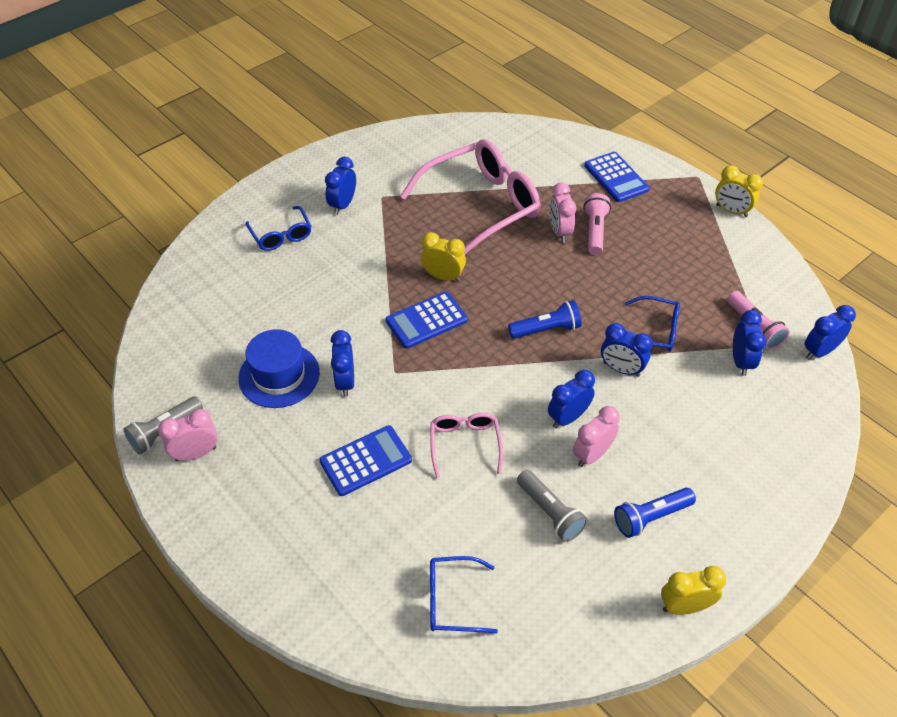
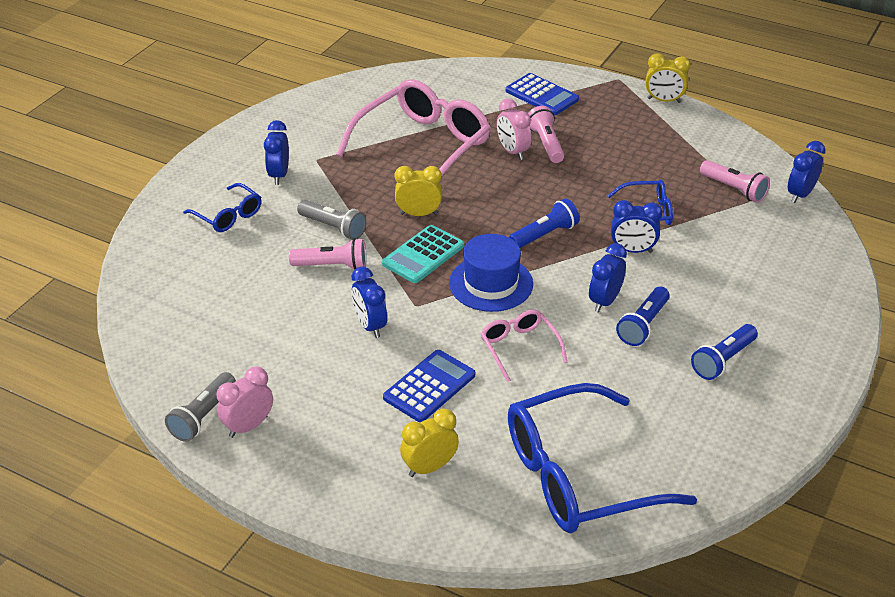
camera: 20 degrees left, 10 degrees down
blue hat [238,329,320,408] -> blue hat moved to [449,234,533,312]
blue calculator [386,292,468,349] -> turquoise calculator [382,225,464,283]
blue glasses [430,556,498,633] -> blue glasses [508,383,697,533], size x2.06
grey flashlight [517,470,588,542] -> grey flashlight moved to [297,200,366,240]
pink clock [573,406,620,467] -> blue flashlight [616,287,670,346]
yellow clock [661,566,726,615] -> yellow clock moved to [400,409,459,477]
blue clock [733,310,766,376] -> none
none -> pink flashlight [289,238,366,269]

